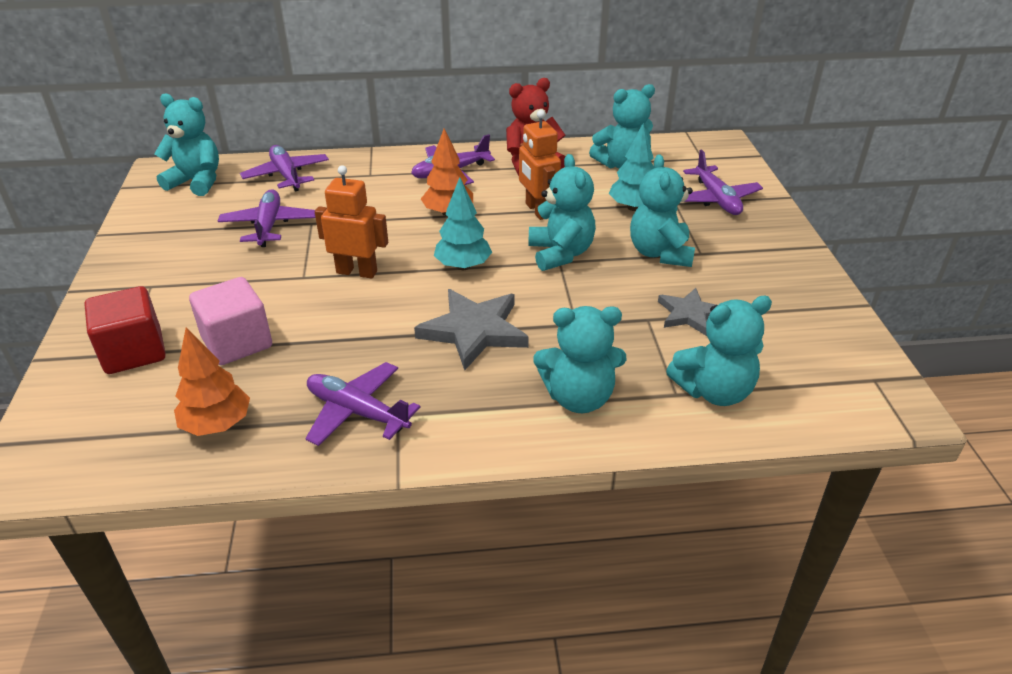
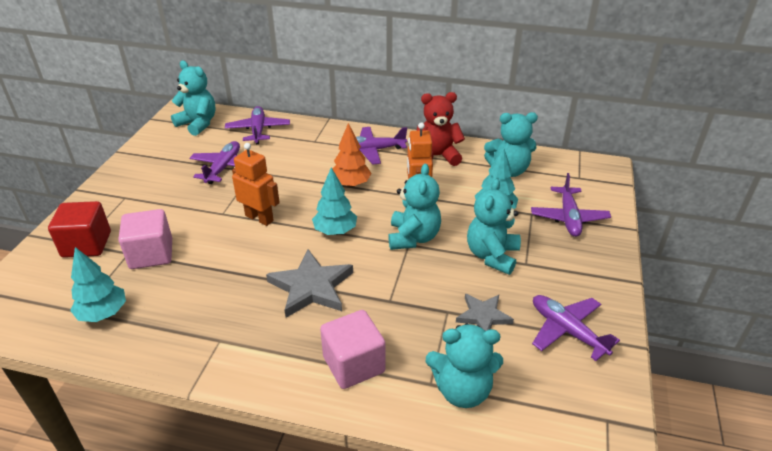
camera: 20 degrees right, 0 degrees up
orange tree [174,327,250,436] -> turquoise tree [70,247,126,322]
purple plane [305,362,420,446] -> purple plane moved to [532,295,620,361]
turquoise teddy bear [533,306,626,413] -> pink cube [320,310,386,389]

